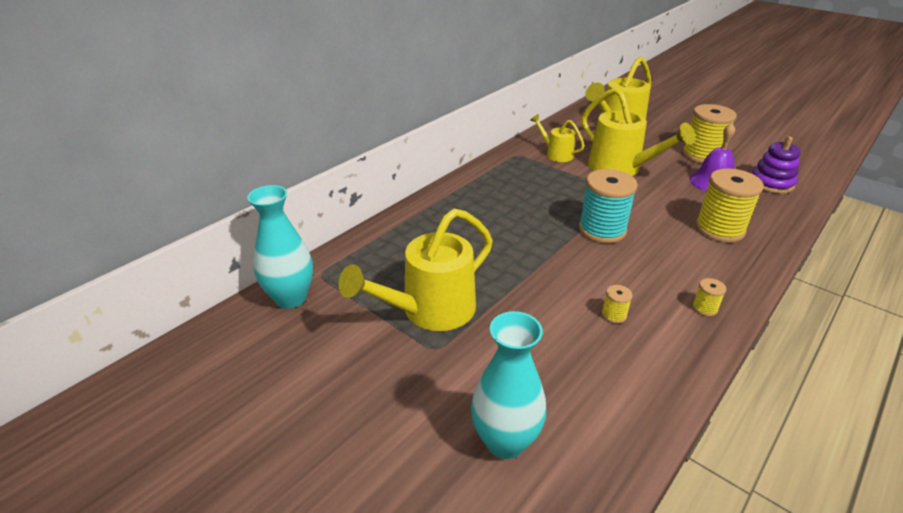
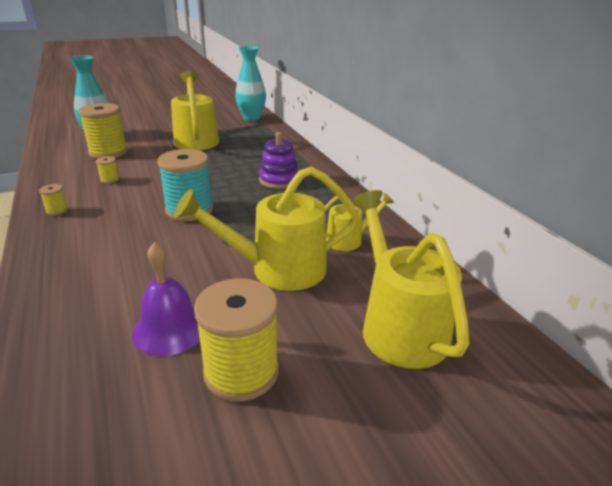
camera: 115 degrees right, 5 degrees down
yellow spool [695,168,764,243] -> yellow spool moved to [78,103,128,159]
purple stacking toy [752,136,801,194] -> purple stacking toy moved to [259,132,299,189]

